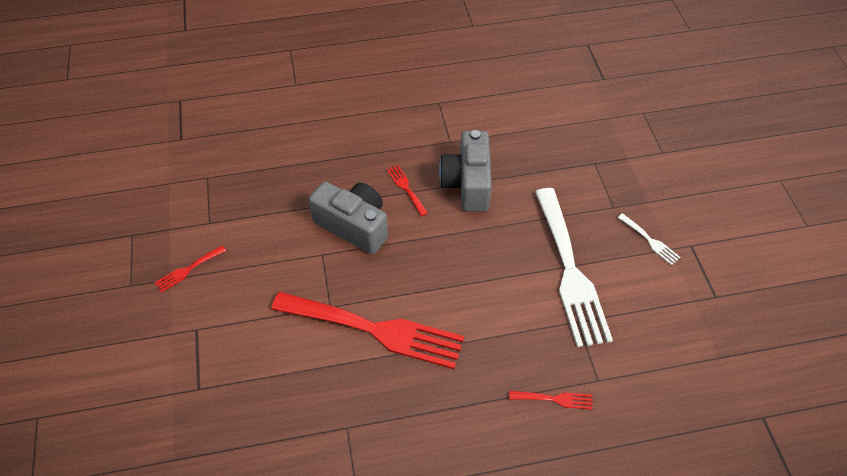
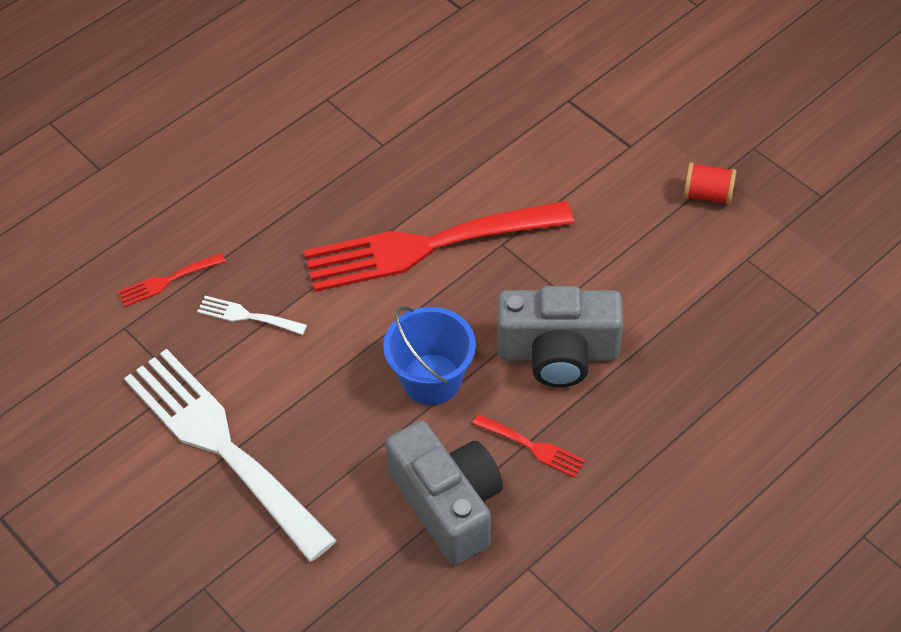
camera: 150 degrees right, 0 degrees up
red fork [155,245,226,292] -> red spool [684,162,736,205]
white fork [618,213,681,265] -> white fork moved to [197,296,307,335]
none -> blue bucket [383,306,476,405]

